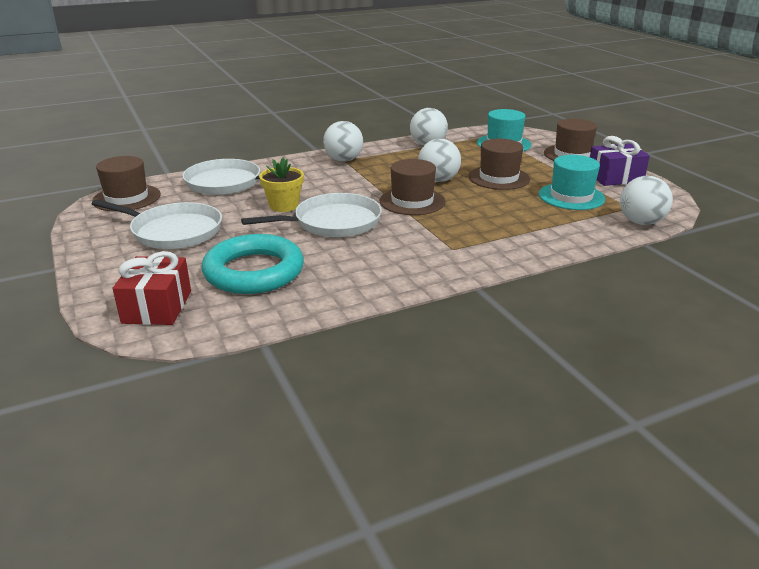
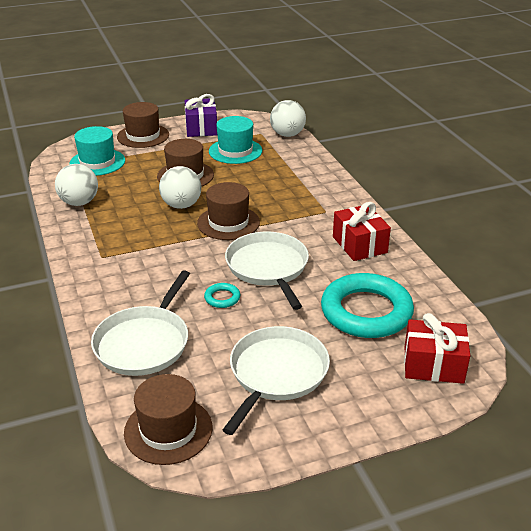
camera: 85 degrees left, 5 degrees up
yellow flower pot [259,157,304,212] -> turquoise ring [204,283,240,308]
white ball [323,121,363,162] -> none
none -> red gift [333,202,391,261]

